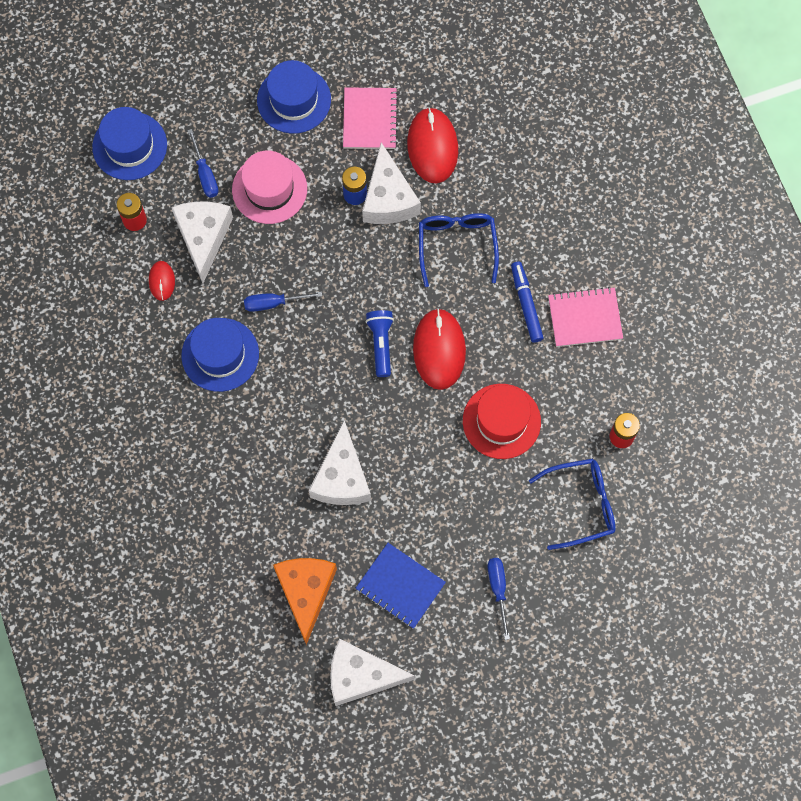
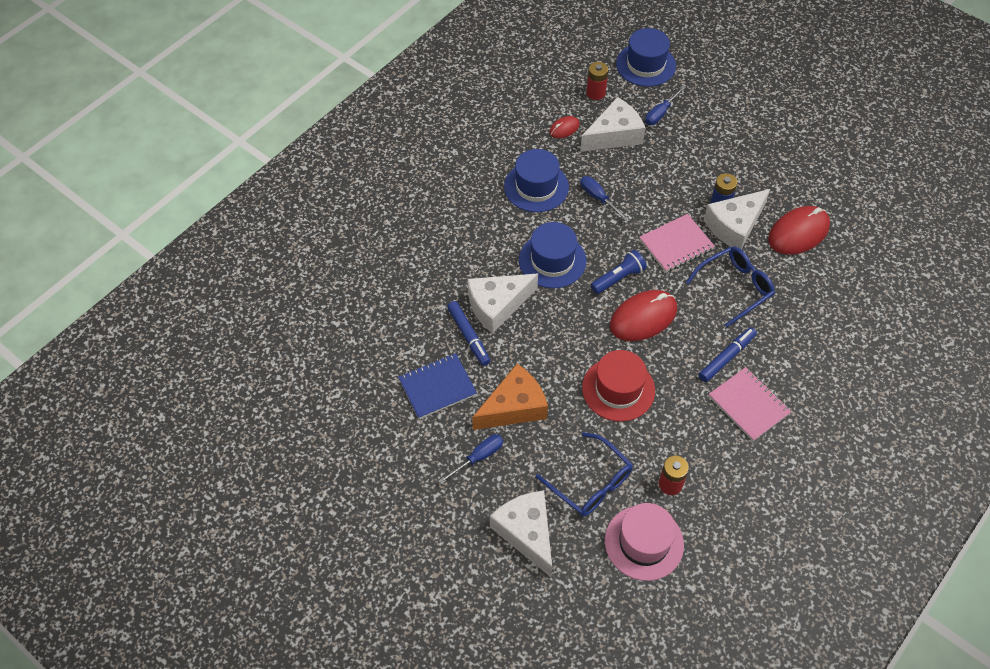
camera: 60 degrees right, 15 degrees down
pink hat [232,151,307,224] -> pink hat moved to [605,503,684,581]
blue hat [257,60,331,134] -> blue hat moved to [519,222,587,288]
orange cheese [273,558,337,645] -> orange cheese moved to [472,364,548,430]
white cheese [330,639,415,706] -> white cheese moved to [490,490,552,577]
pink notebook [343,87,398,149] -> pink notebook moved to [639,214,715,272]
blue notebook [356,543,446,629] -> blue notebook turned 60 degrees clockwise [398,353,477,419]
none -> blue marker [447,301,490,366]

